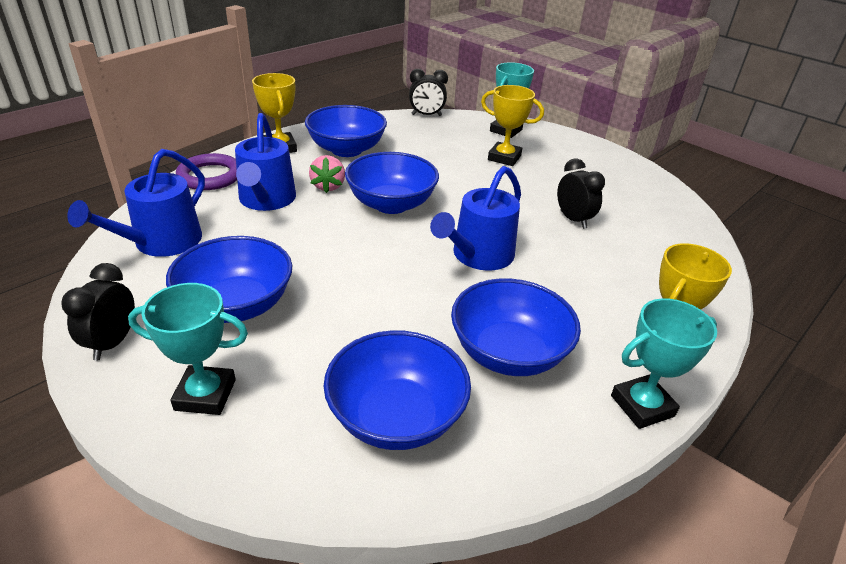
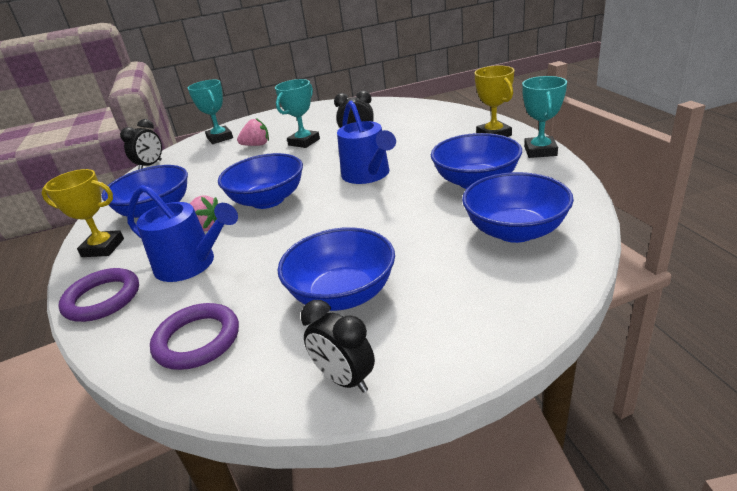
camera: 55 degrees left, 5 degrees down
blue watering can [67,149,205,257] -> purple ring [150,303,239,370]
turquoise trophy [128,283,248,415] -> turquoise trophy moved to [275,79,320,148]
yellow trophy [481,85,544,166] -> pink strawberry [237,118,269,146]

